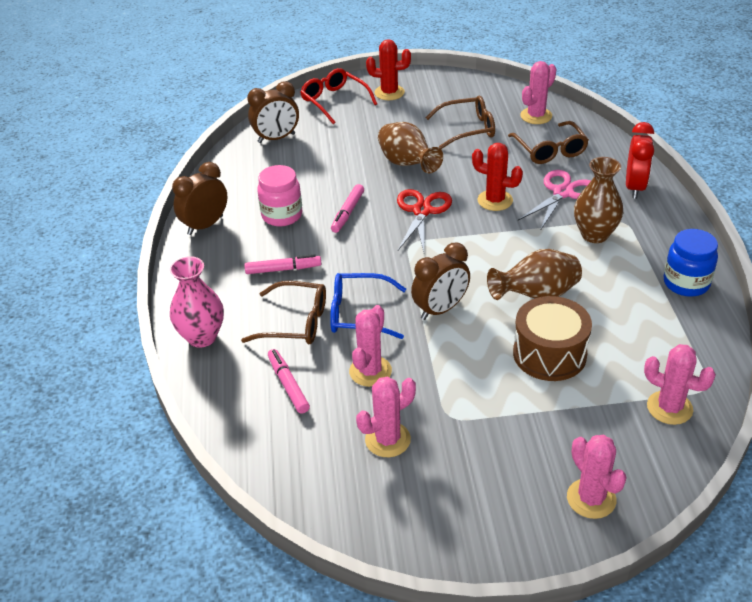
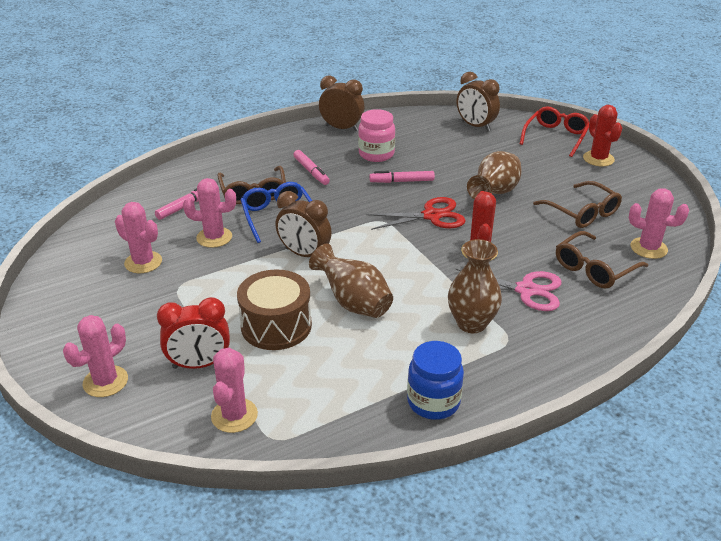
camera: 65 degrees right, 5 degrees down
pink vase [169,256,224,348] -> none
red clock [626,122,654,199] -> red clock moved to [157,297,230,369]

